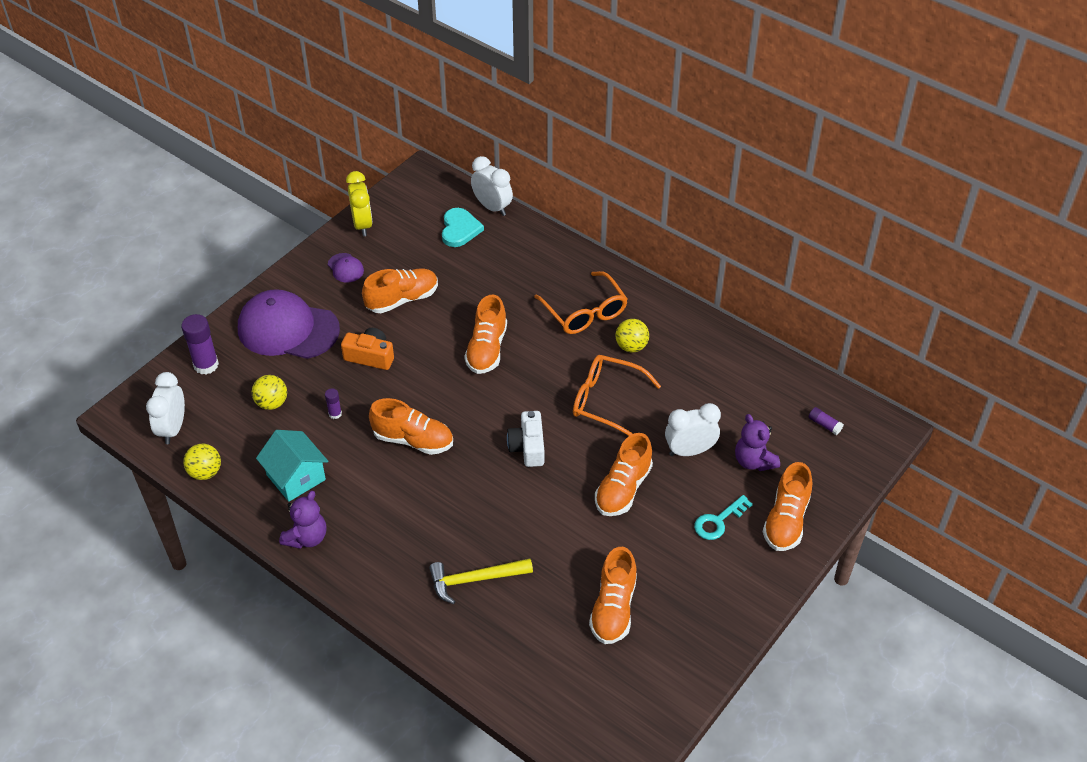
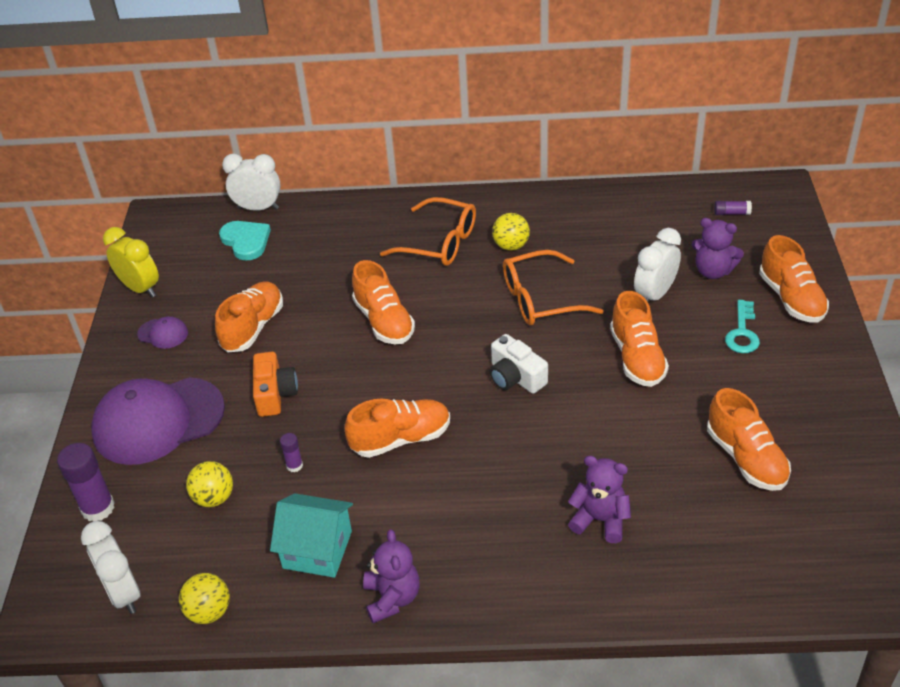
camera: 35 degrees left, 5 degrees down
orange camera [341,328,394,370] -> orange camera turned 105 degrees clockwise [253,352,298,417]
yellow hammer [429,558,533,604] -> purple teddy bear [568,456,631,543]

